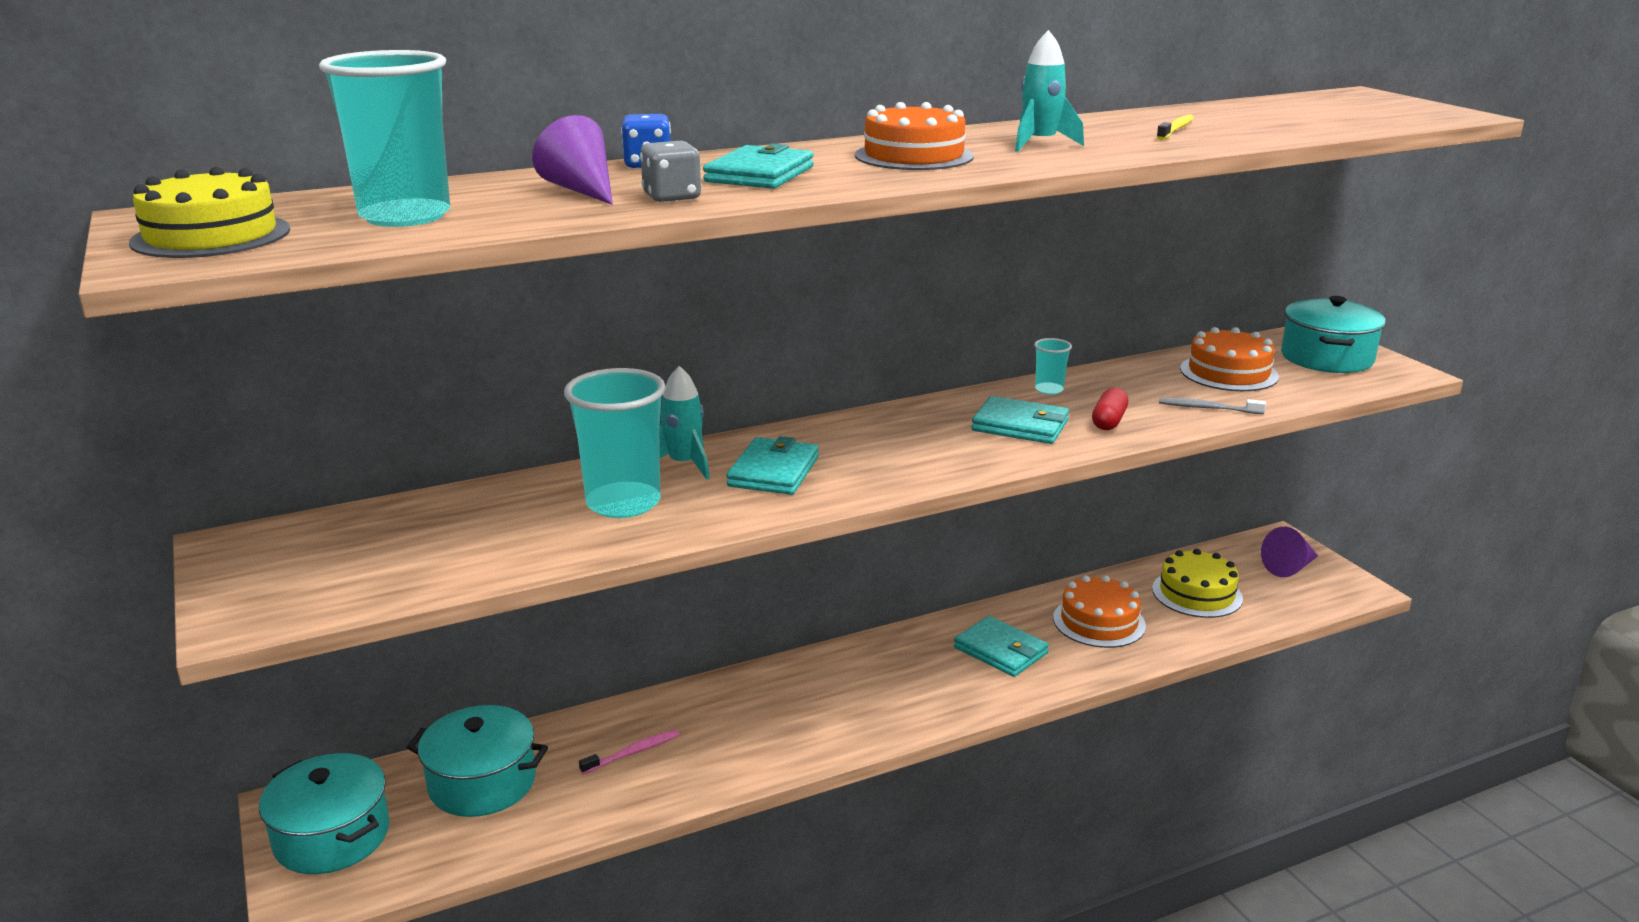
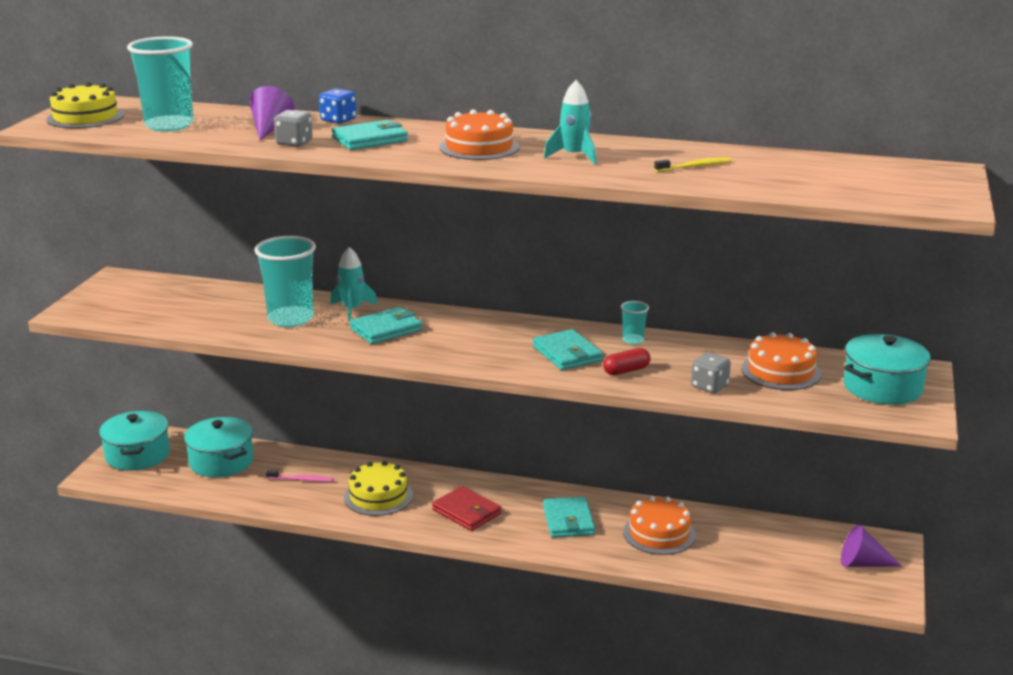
camera: 40 degrees right, 0 degrees up
yellow cake [1152,549,1243,618] -> yellow cake moved to [344,461,413,516]
grey toothbrush [1159,398,1266,414] -> grey dice [691,352,731,393]
none -> red wallet [432,486,501,531]

